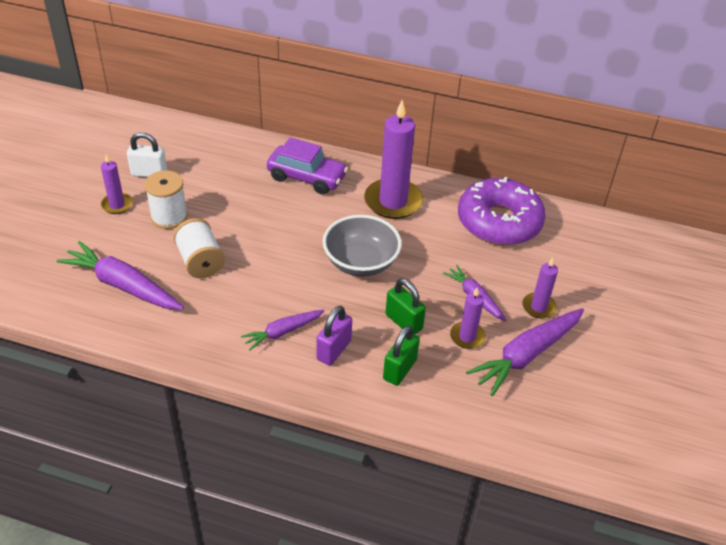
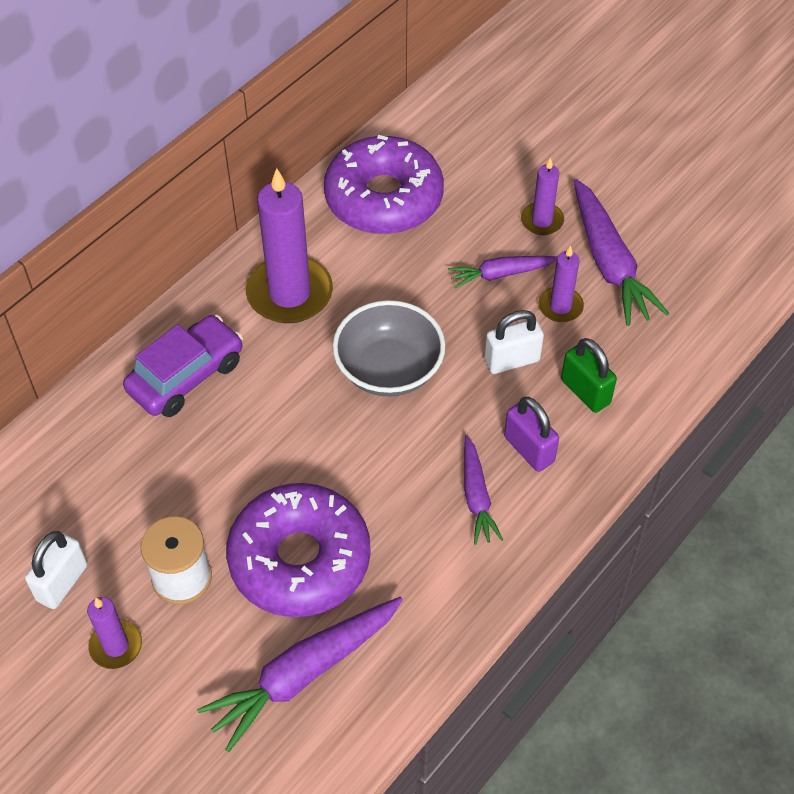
camera: 65 degrees left, 10 degrees up
white spool [173,218,225,278] -> purple donut [226,483,370,617]
green padlock [385,278,426,334] -> white padlock [484,310,544,374]

